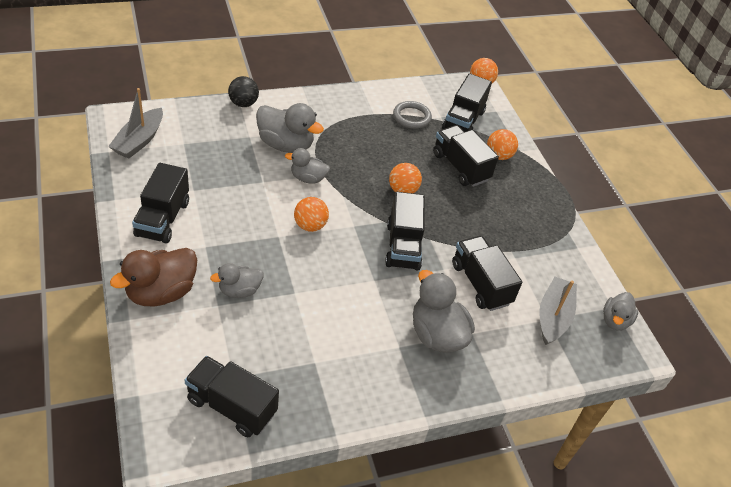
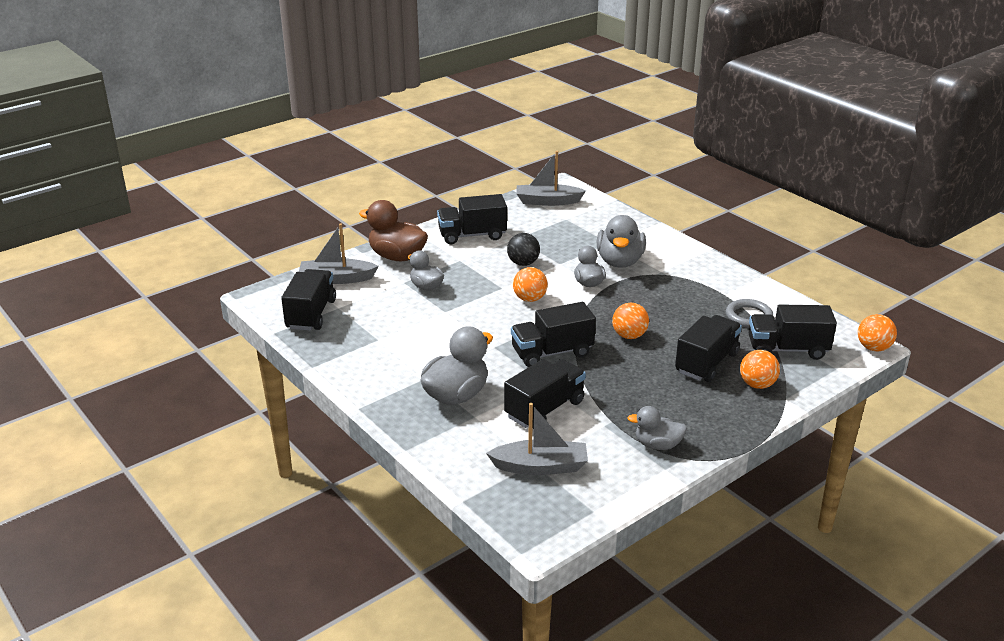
camera: 75 degrees right, 15 degrees down
black ball [228,76,259,107] -> black ball moved to [507,233,540,266]
grey duck [603,292,638,331] -> grey duck moved to [628,406,687,450]
none -> grey boat [299,223,379,284]

